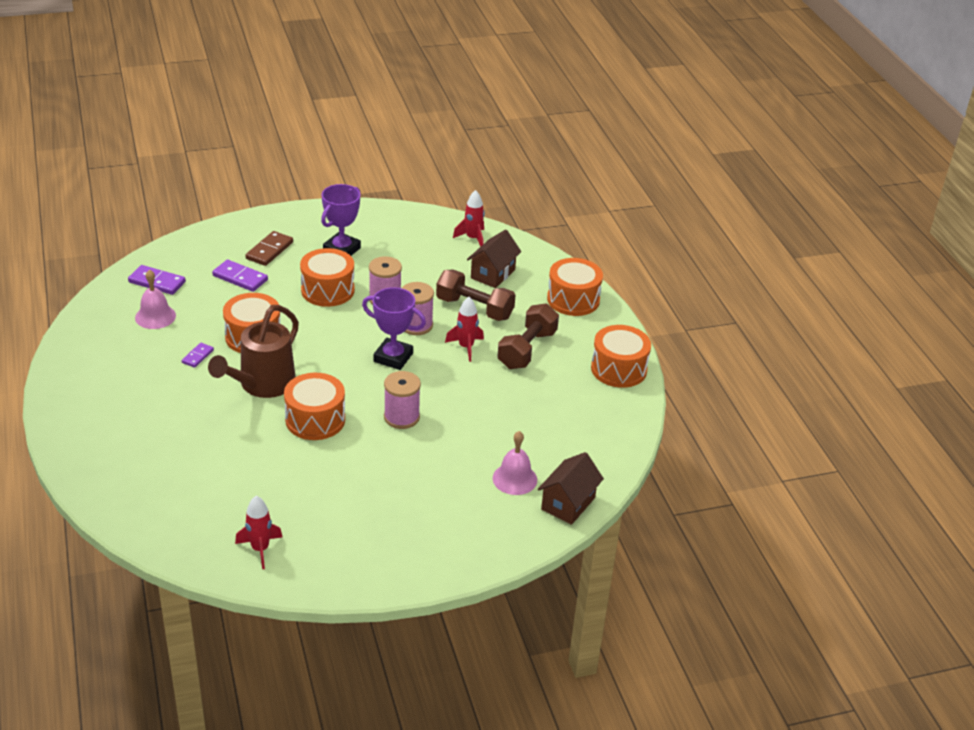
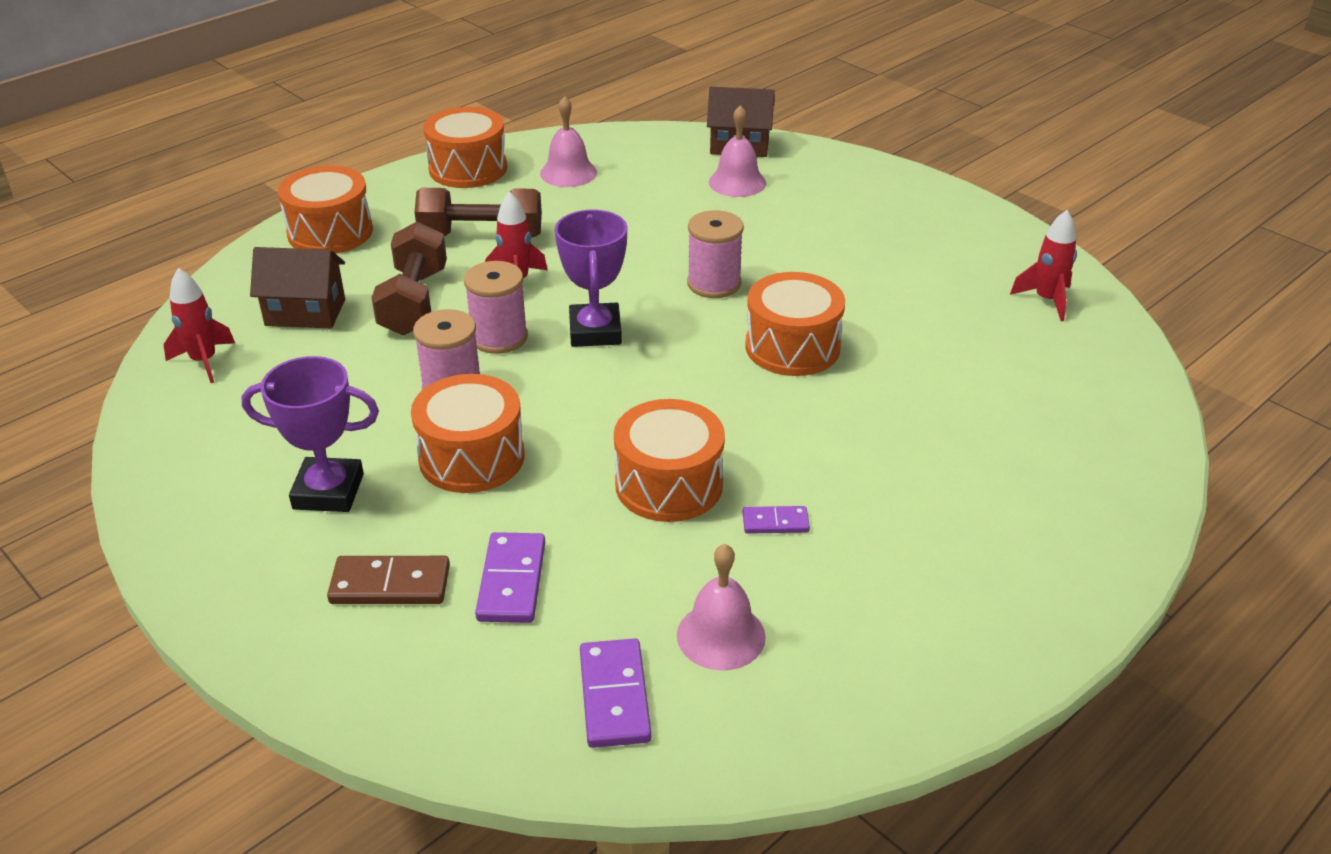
camera: 115 degrees left, 0 degrees up
brown watering can [208,305,299,398] -> none
none -> pink bell [540,96,597,187]

